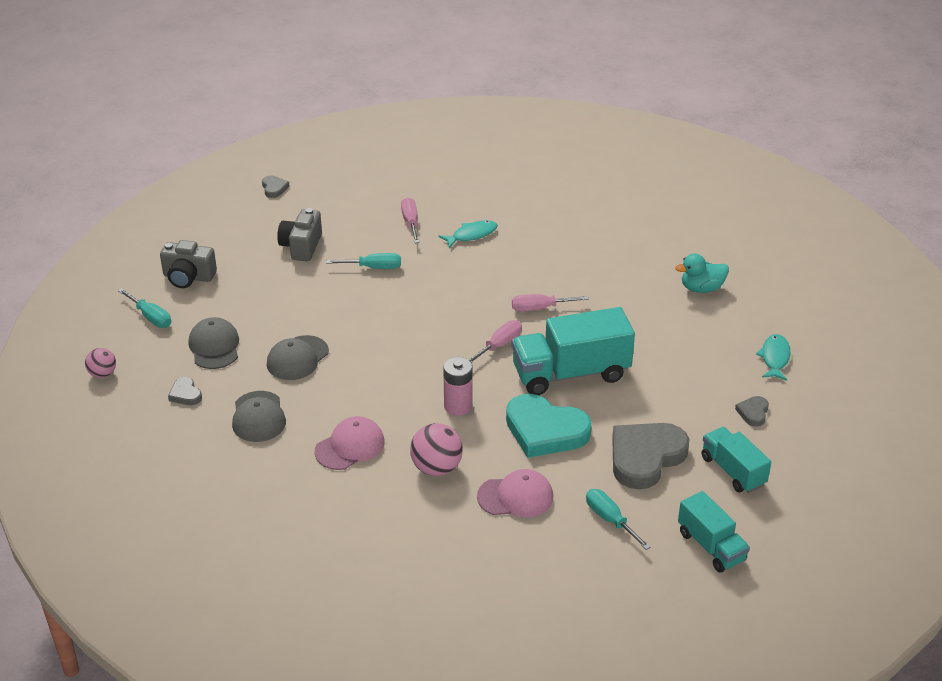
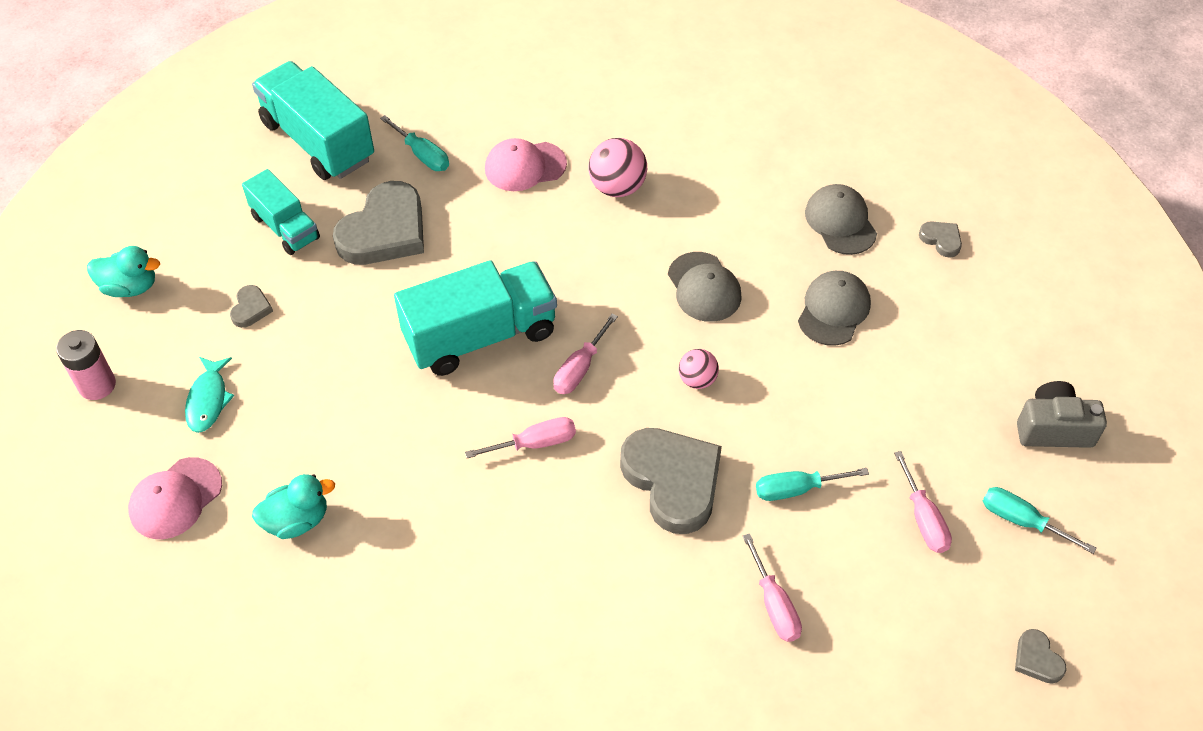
camera: 170 degrees right, 15 degrees up
pink ball [85,348,116,378] -> pink ball moved to [679,349,719,389]
turquoise screwdriver [118,288,171,328] -> turquoise screwdriver moved to [983,487,1097,554]
grey cap [189,317,239,369] -> grey cap moved to [668,252,742,322]
grey camera [277,208,322,261] -> pink screwdriver [894,451,952,553]
pink cap [315,416,384,470] -> pink cap moved to [128,457,222,539]
turquoise fish [439,220,498,248] -> none
pink battery [443,357,473,416] -> pink battery moved to [56,330,116,400]
turquoise heart [506,394,592,458] -> none
turquoise truck [678,491,750,573] -> turquoise truck [252,61,374,180], size x1.69
none -> turquoise duck [87,246,160,297]
none -> grey heart [620,428,722,534]

